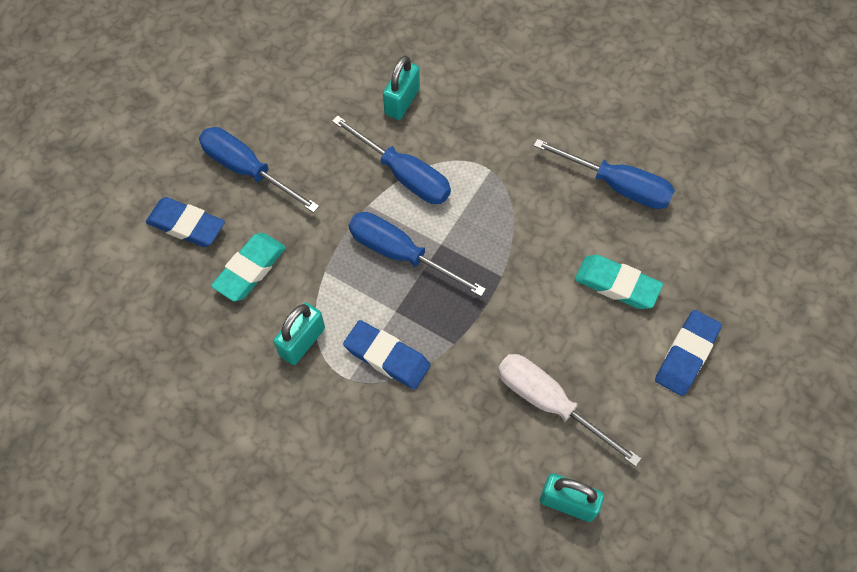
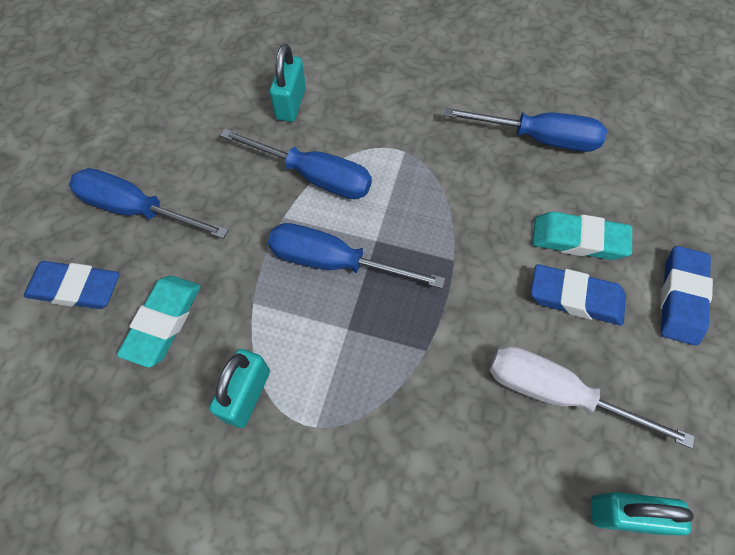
camera: 15 degrees left, 0 degrees up
blue eraser [343,320,431,389] -> blue eraser moved to [531,264,626,325]

